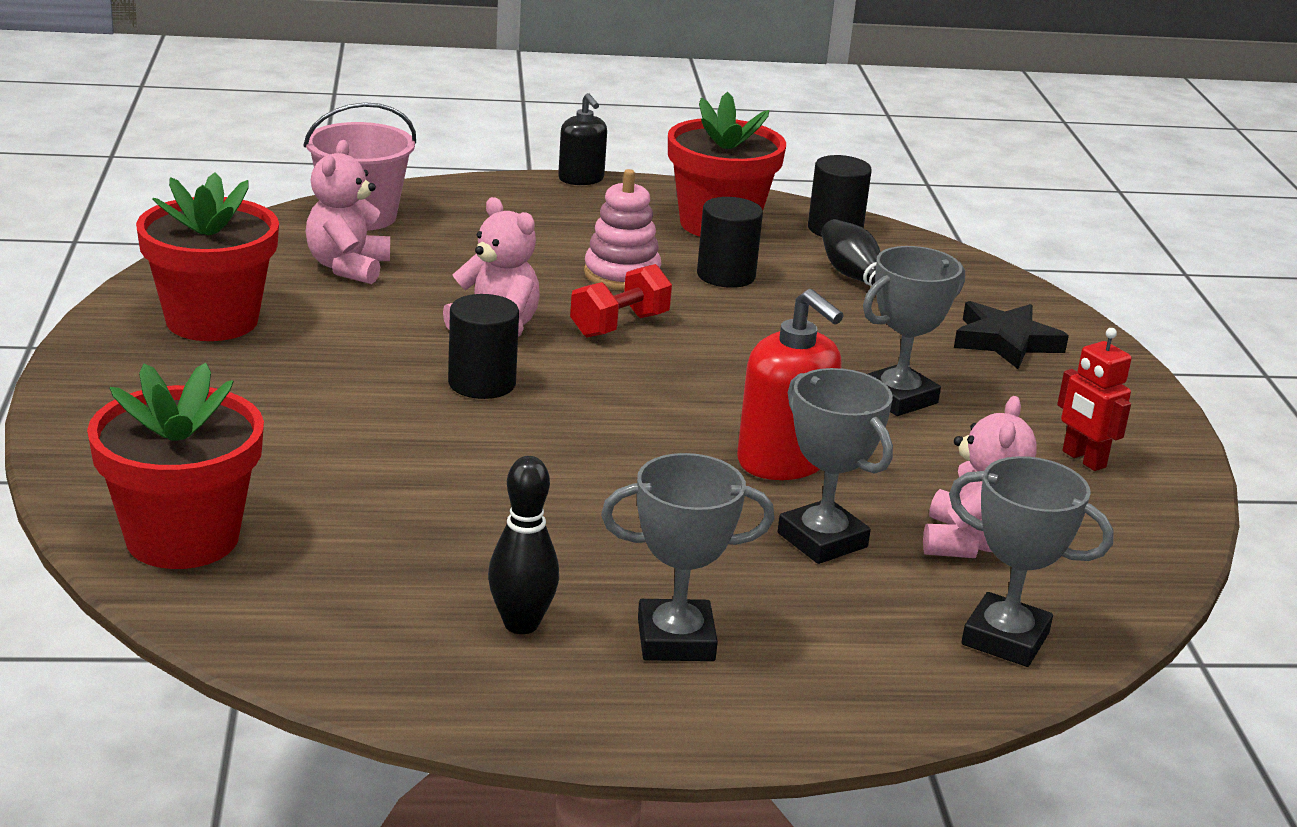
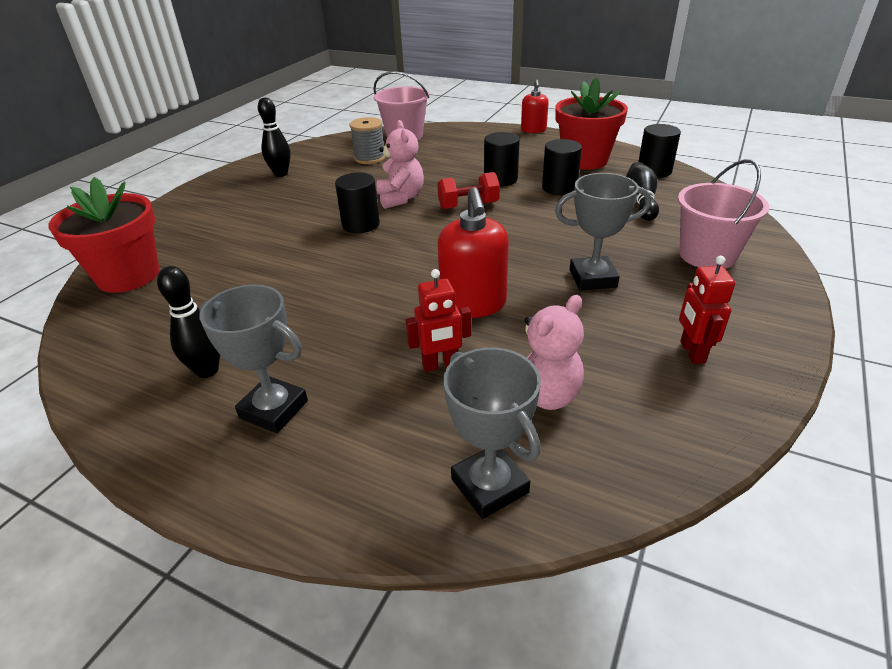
camera: 35 degrees right, 10 degrees up
red flower pot [136,172,279,341] -> black bowling pin [258,97,291,177]
pink teddy bear [306,140,390,284] -> grey spool [350,117,386,164]
black soap dispenser [558,93,607,185] -> red soap dispenser [521,80,549,133]
pink stacking toy [584,169,661,290] -> black cylinder [484,132,520,186]
grey trophy [778,368,893,564] -> red robot [406,269,471,372]
black star [954,301,1069,369] -> pink bucket [678,159,769,269]

